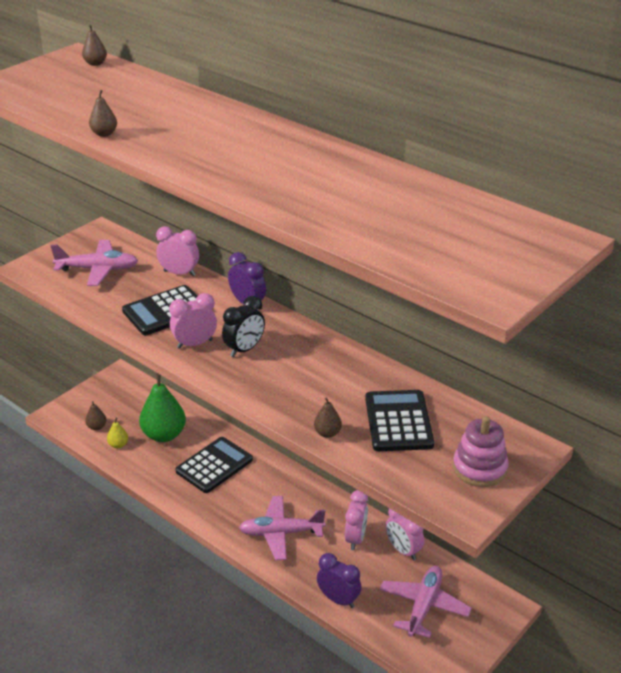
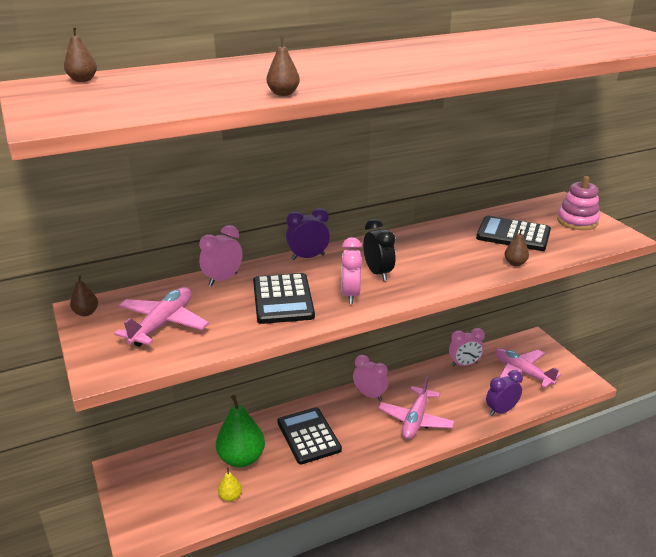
camera: 65 degrees left, 5 degrees down
brown pear [85,401,106,430] -> brown pear moved to [70,275,98,316]
pink clock [345,490,368,550] -> pink clock moved to [353,355,388,401]

